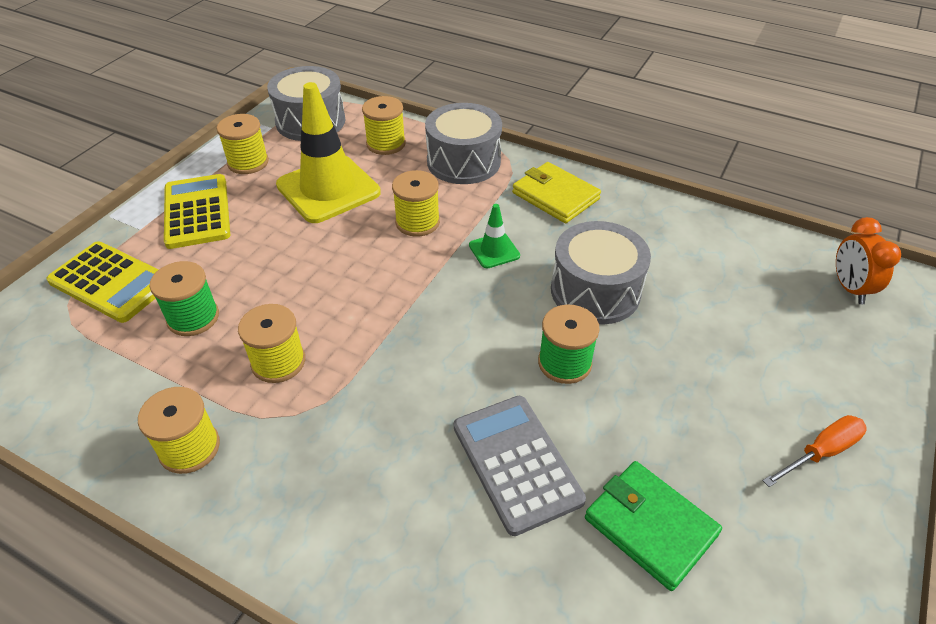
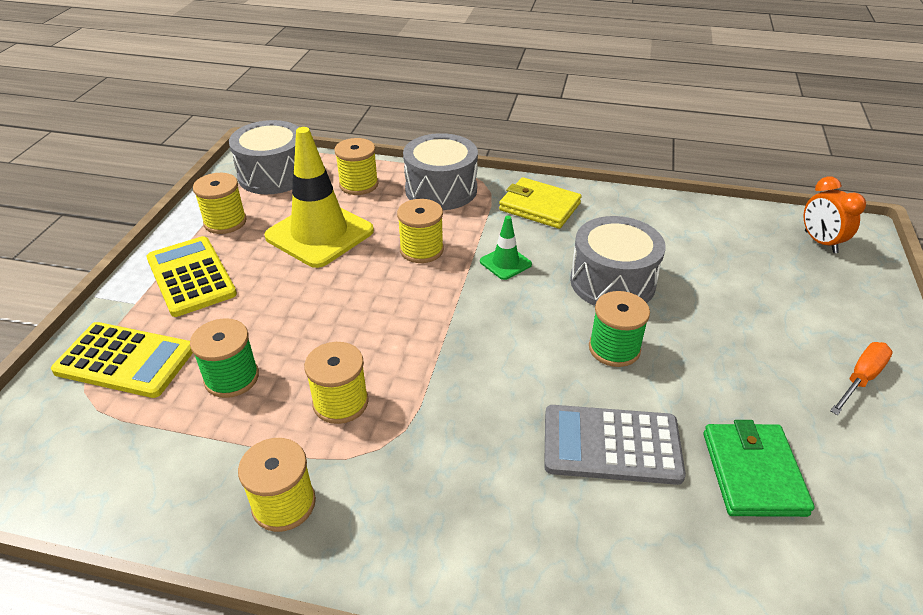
camera: 15 degrees left, 5 degrees down
grey calculator [454,396,586,536] -> grey calculator turned 45 degrees counterclockwise [544,405,686,485]
green wallet [585,461,722,591] -> green wallet turned 60 degrees clockwise [703,420,815,517]

